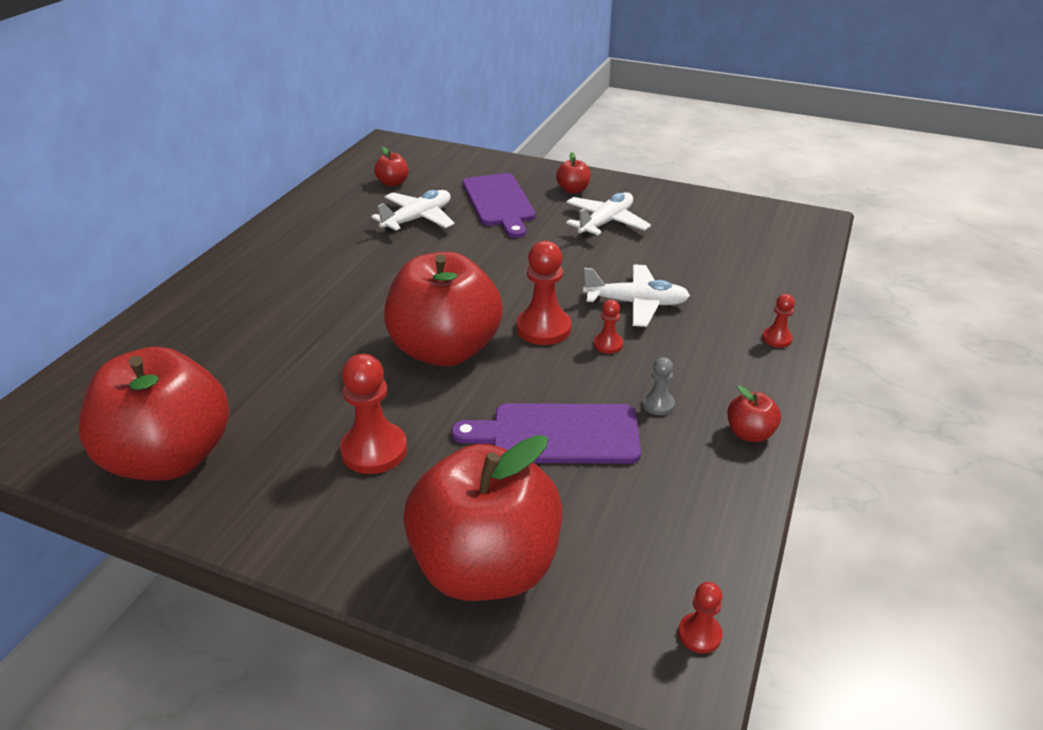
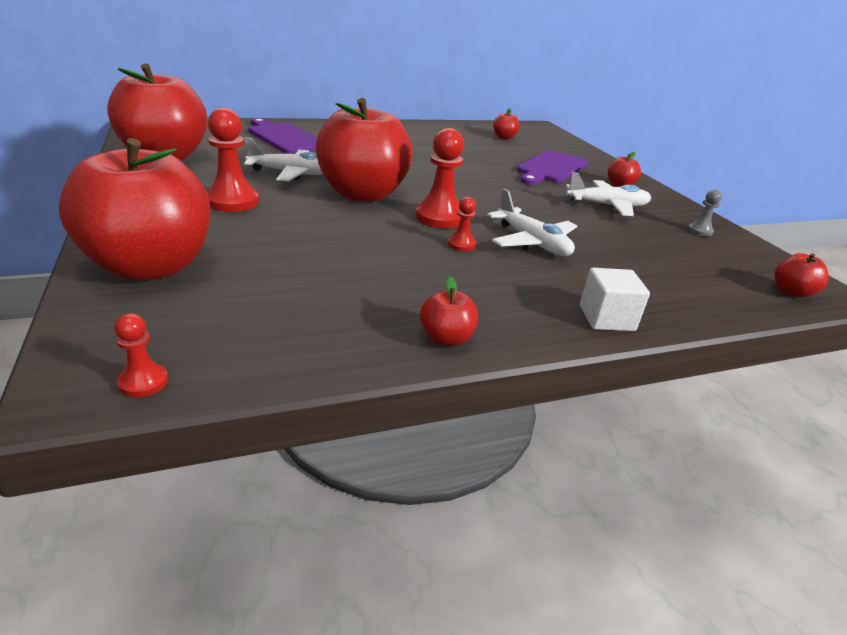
camera: 45 degrees right, 5 degrees down
white plane [371,190,454,233] -> white plane moved to [244,137,324,182]
purple cutting board [451,403,641,464] -> purple cutting board moved to [248,118,317,154]
grey pawn [642,357,675,415] -> grey pawn moved to [688,189,722,236]
red pawn [762,294,795,348] -> white cube [580,268,650,331]
none -> red apple [775,253,829,297]

